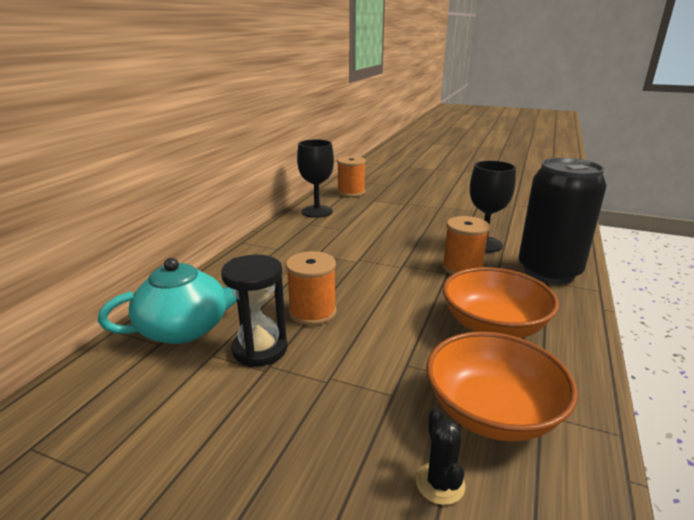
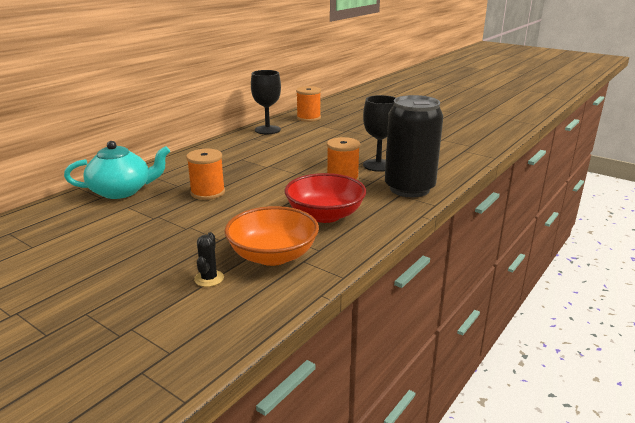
camera: 15 degrees right, 0 degrees up
black hourglass [221,255,288,367] -> none
orange bowl [443,267,559,338] -> red bowl [284,173,366,223]

